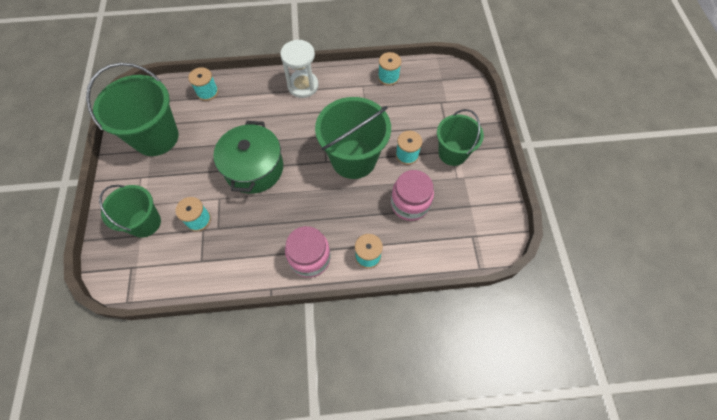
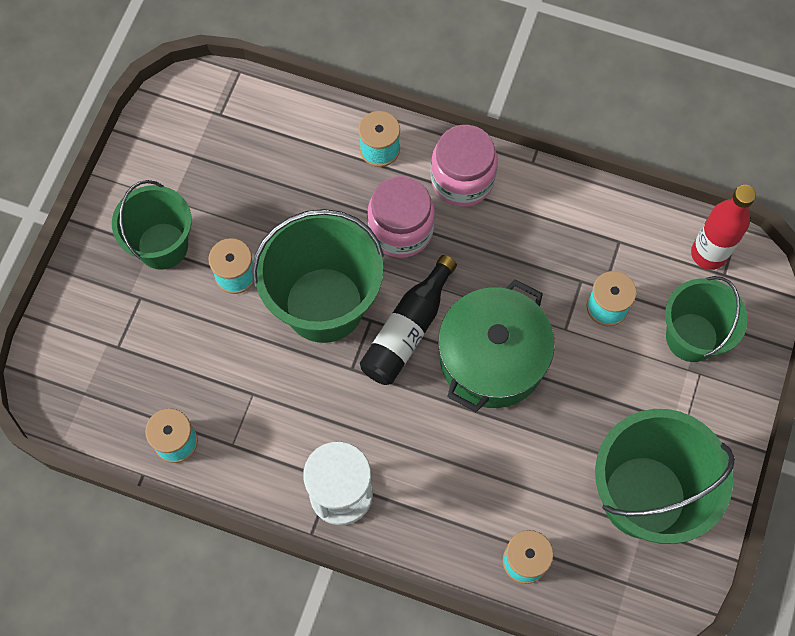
camera: 155 degrees left, 5 degrees up
pink jar [391,170,434,221] -> pink jar moved to [367,176,435,258]
none -> black bottle [360,255,457,385]
none -> red bottle [691,185,756,270]

